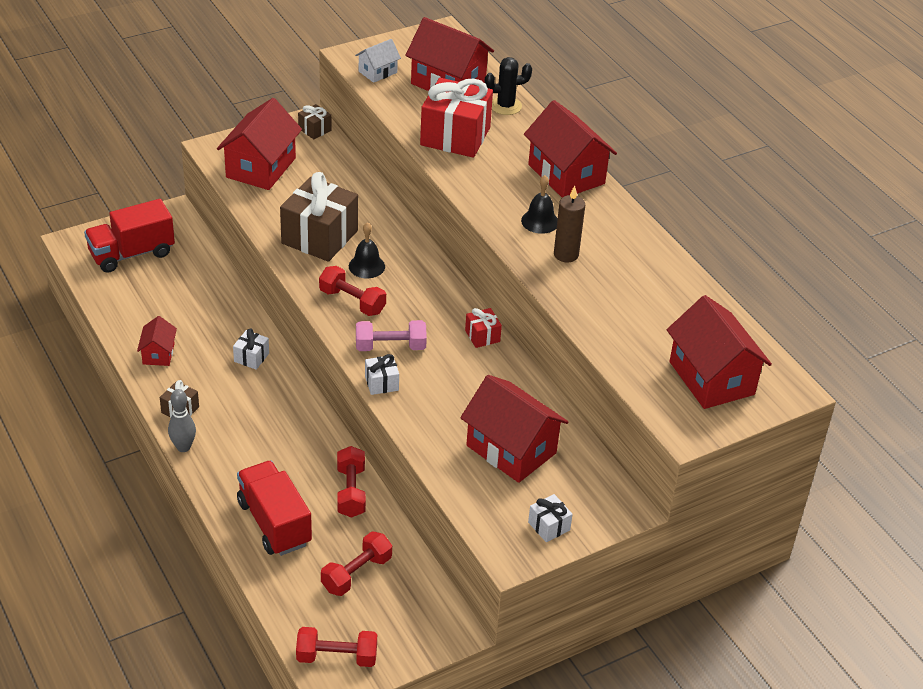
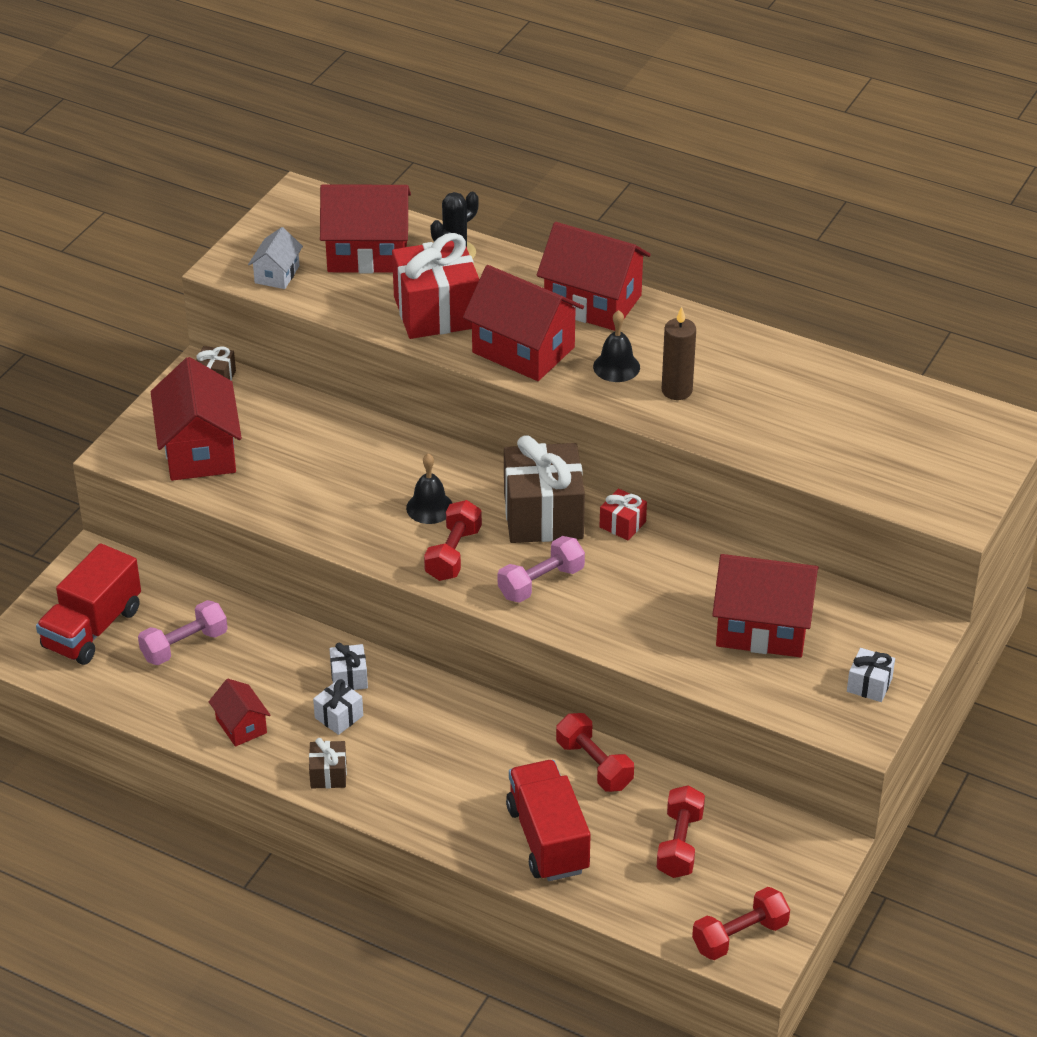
camera: 30 degrees left, 0 degrees up
grey bowling pin [168,389,196,452] -> none
red truck [237,461,312,556] -> red truck turned 45 degrees clockwise [506,760,591,881]
brown gift [280,172,358,262] -> brown gift moved to [504,435,585,543]
red dumbbell [319,266,386,316] -> red dumbbell turned 75 degrees counterclockwise [424,500,482,581]
white gift [365,354,399,395] -> white gift moved to [313,679,363,735]
red house [667,295,772,409] -> red house moved to [463,265,584,381]
none -> pink dumbbell [138,600,228,665]

